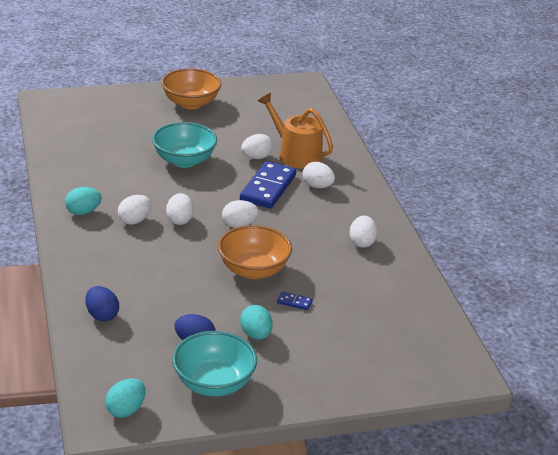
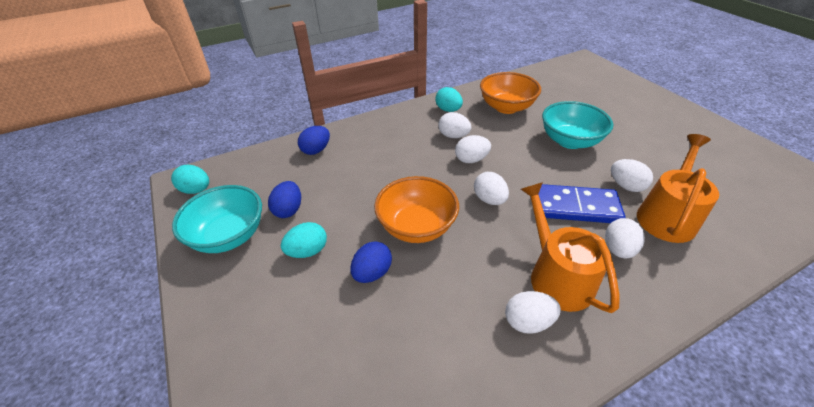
camera: 80 degrees right, 10 degrees up
orange bowl [161,68,221,109] -> orange bowl moved to [480,72,541,114]
blue domino [277,291,313,310] -> blue egg [350,241,392,283]
none -> orange watering can [521,182,619,313]

